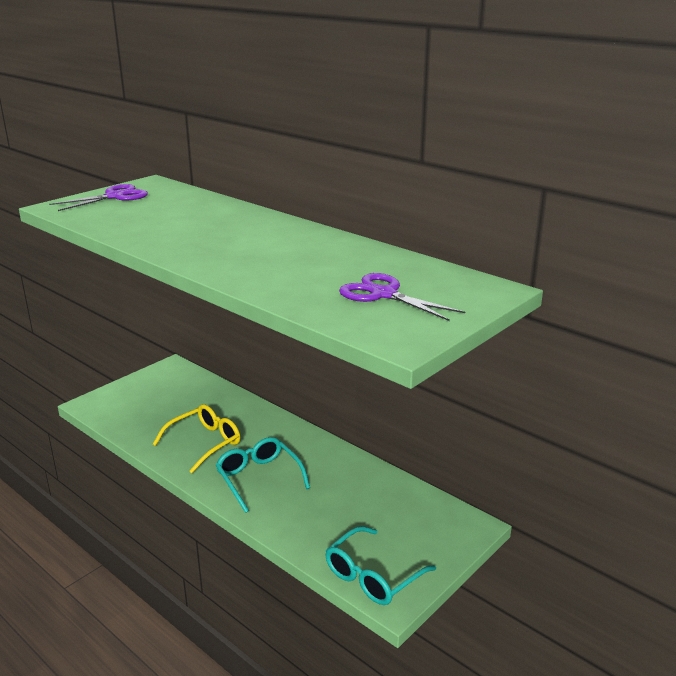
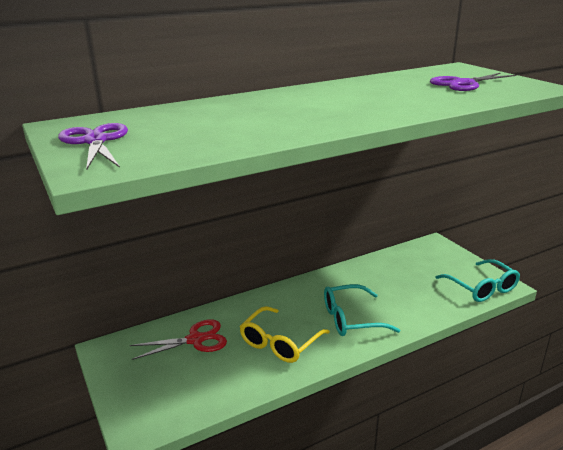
camera: 70 degrees left, 0 degrees up
yellow glasses [153,404,240,473] -> yellow glasses turned 120 degrees counterclockwise [239,306,330,363]
none -> red scissors [130,319,227,360]

